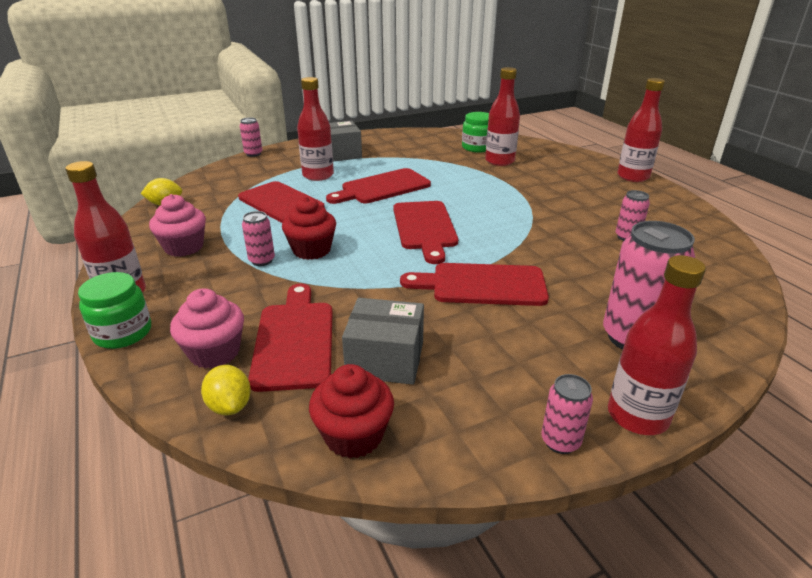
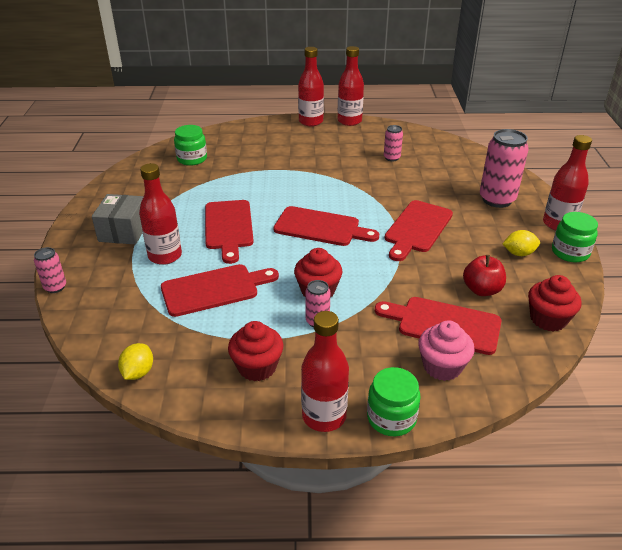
camera: 65 degrees left, 5 degrees up
pink cupcake [149,194,206,257] -> red cupcake [228,321,284,381]
yellow lemon [201,365,251,415] -> yellow lemon moved to [503,230,540,256]
grey box [342,298,424,385] -> red apple [463,255,506,296]
red bottle [485,67,520,166] -> red bottle moved to [338,46,364,126]
pink can [541,374,593,454] -> green jar [552,212,598,262]

